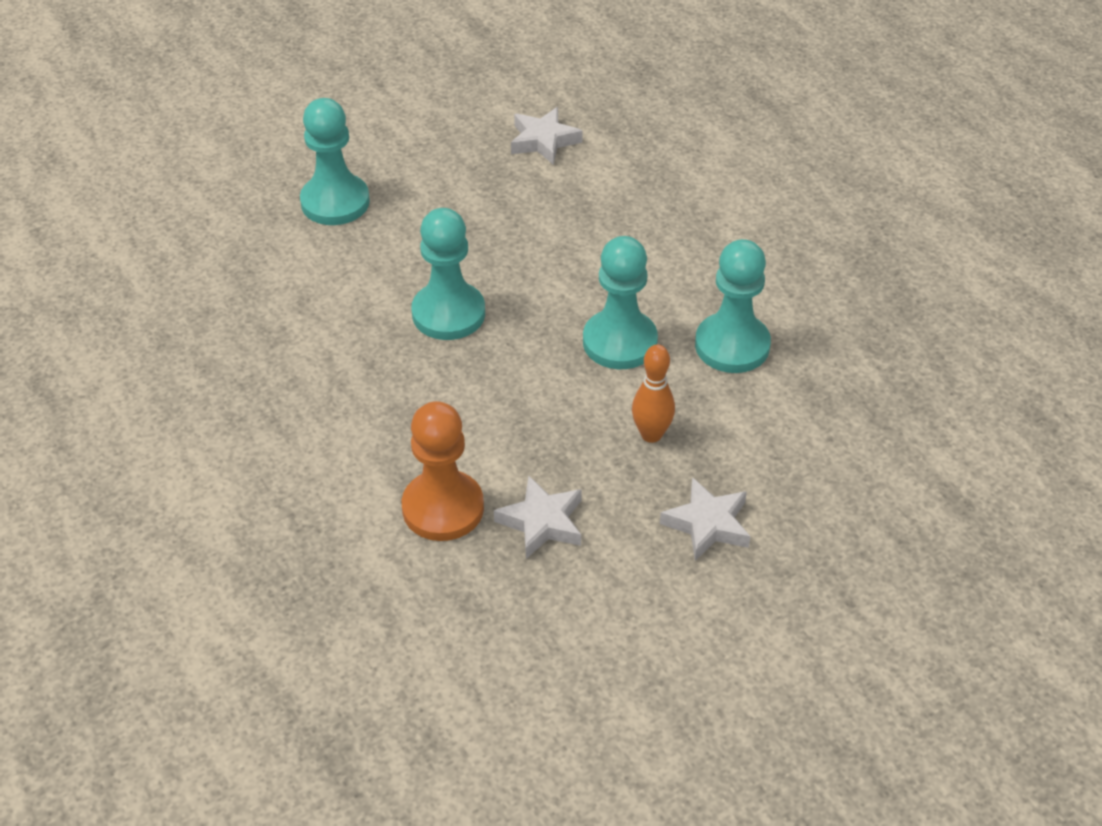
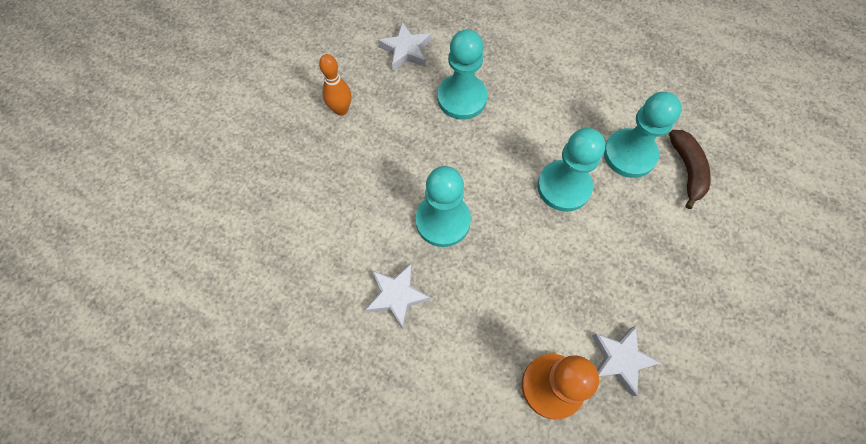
camera: 30 degrees left, 20 degrees up
turquoise pawn [300,98,370,225] -> turquoise pawn moved to [438,29,488,120]
orange bowling pin [632,344,675,443] -> orange bowling pin moved to [319,54,351,116]
white star [660,477,751,561] -> white star moved to [365,264,431,329]
none -> brown banana [669,130,711,209]

